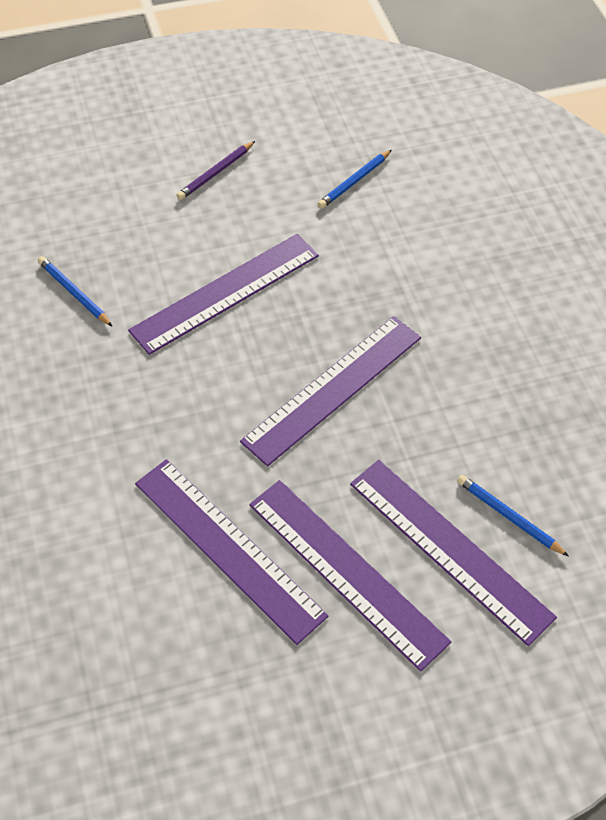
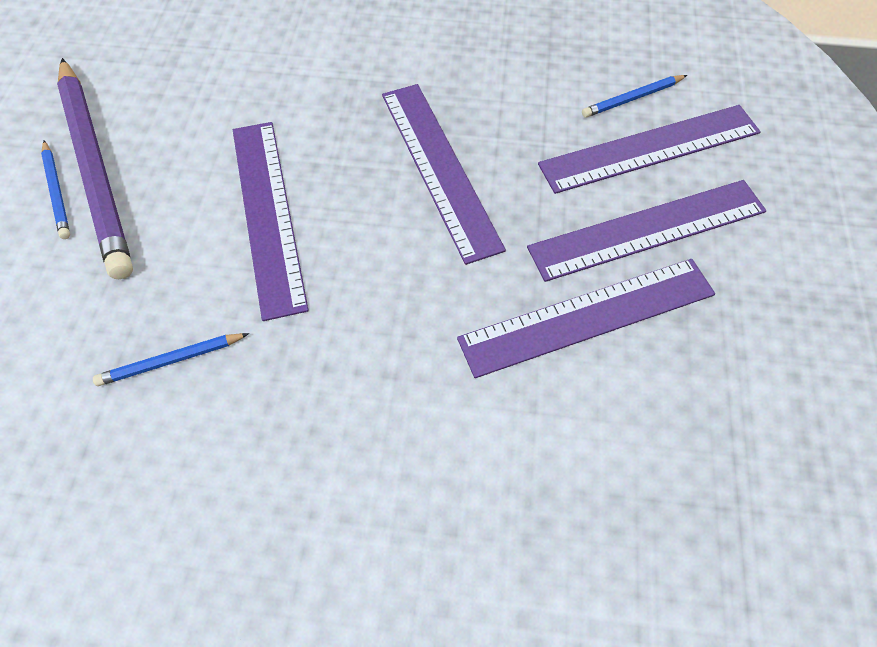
camera: 65 degrees left, 5 degrees up
purple pencil [176,141,255,200] -> purple pencil [57,58,133,279], size x2.32
blue pencil [318,150,392,209] -> blue pencil moved to [41,140,70,239]

